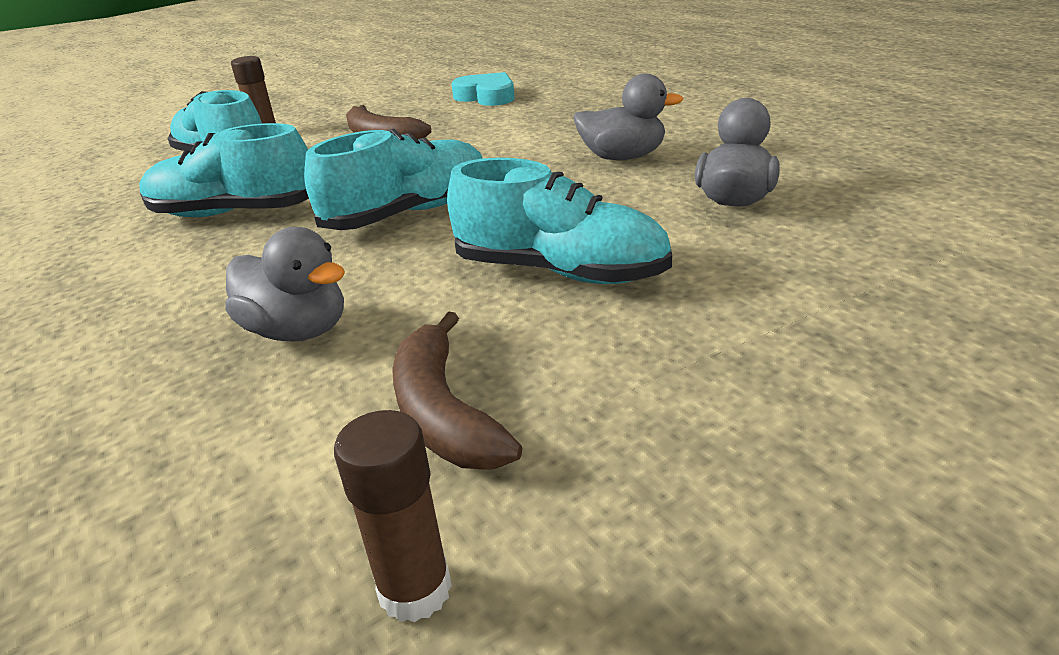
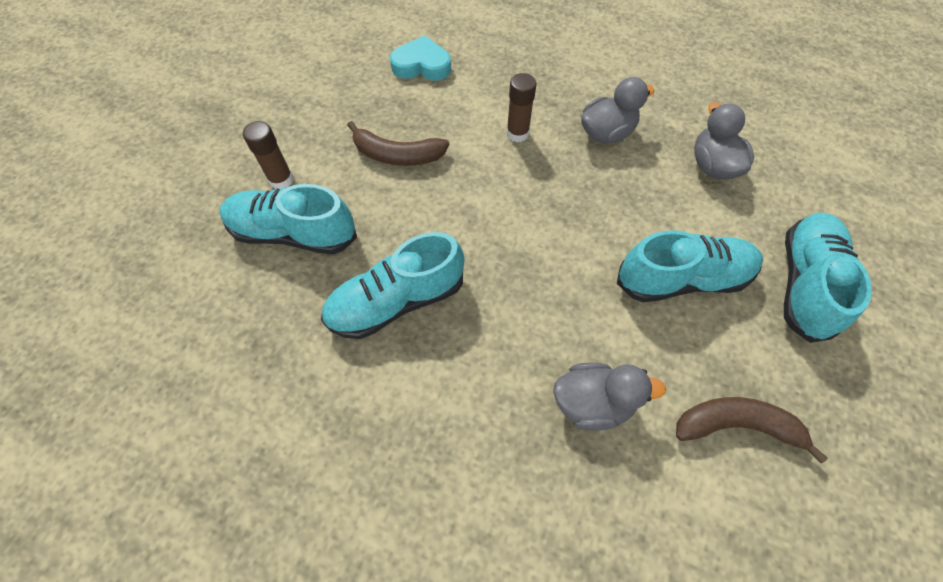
camera: 35 degrees left, 30 degrees up
turquoise shoe [304,129,483,230] -> turquoise shoe moved to [784,213,872,343]
brown glue stick [334,410,452,623] -> brown glue stick moved to [506,73,537,142]
brown banana [392,311,522,470] -> brown banana turned 150 degrees clockwise [676,397,828,464]

